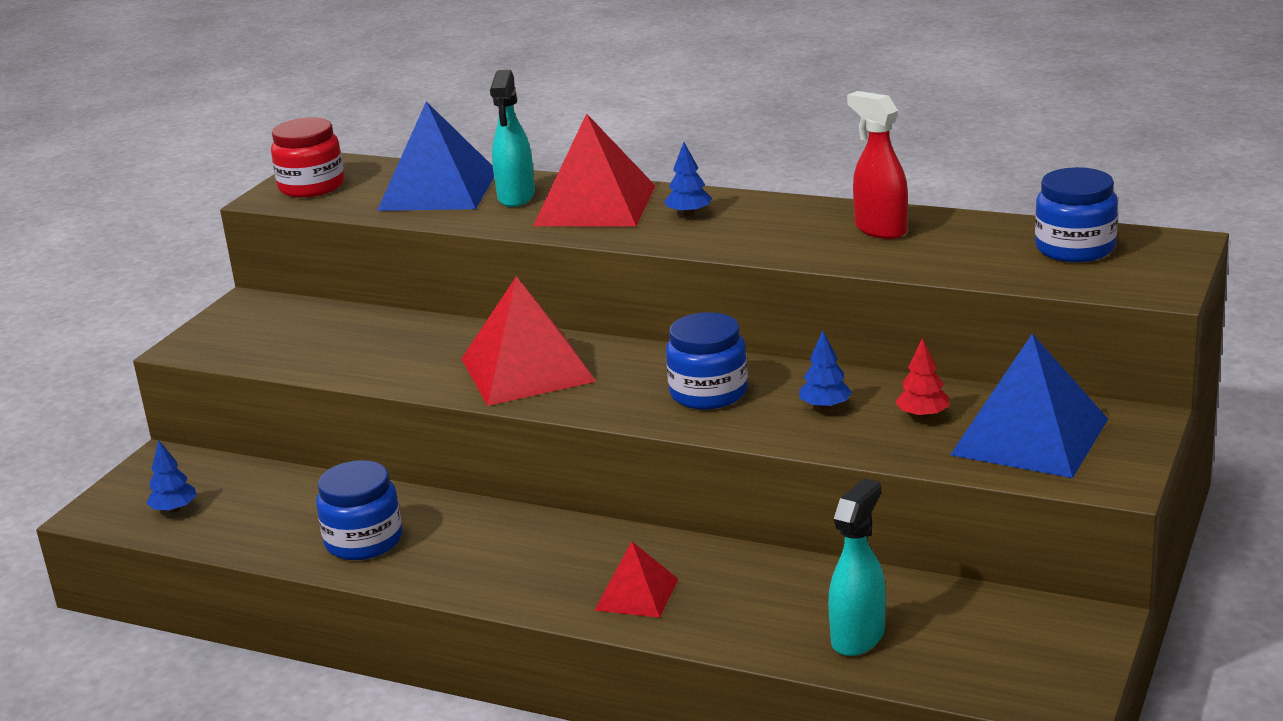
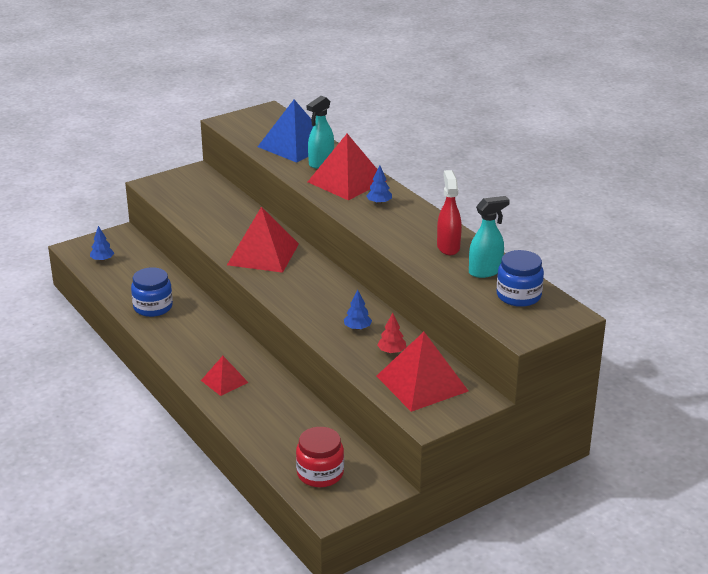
camera: 30 degrees right, 5 degrees up
red jar [271,117,344,198] -> red jar moved to [296,427,344,487]
blue jar [666,312,748,410] -> none
turquoise spray bottle [828,478,886,656] -> turquoise spray bottle moved to [469,196,510,278]
blue pyramid [950,334,1108,478] -> red pyramid [377,332,468,412]

